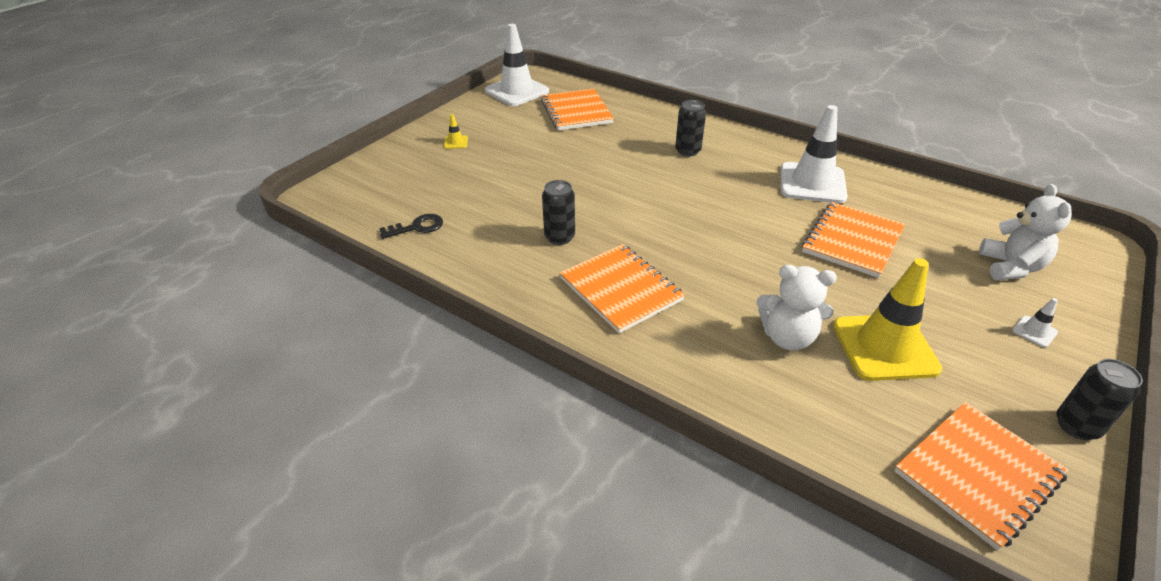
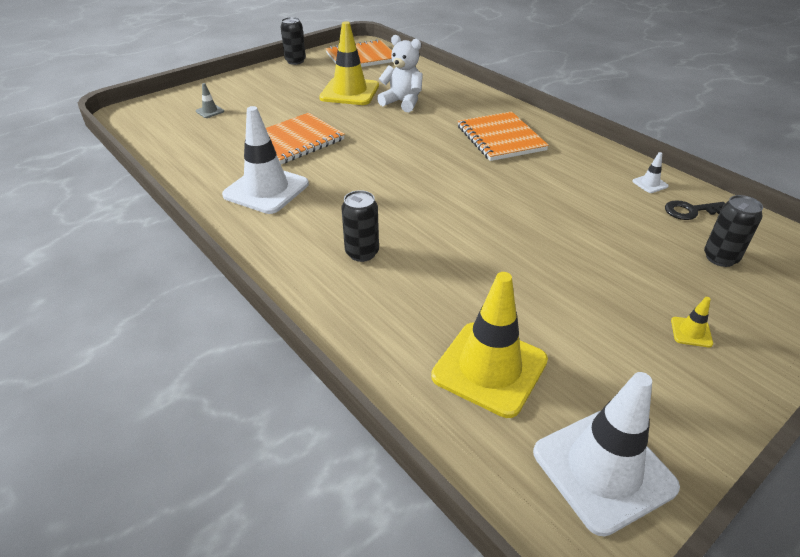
camera: 165 degrees left, 0 degrees up
orange notebook [541,89,614,130] -> yellow traffic cone [431,272,548,418]
black can [542,180,575,245] -> black can moved to [704,195,763,267]
white teddy bear [979,184,1072,280] -> grey traffic cone [196,83,224,118]
white traffic cone [1012,298,1058,347] -> white traffic cone moved to [632,152,669,193]

